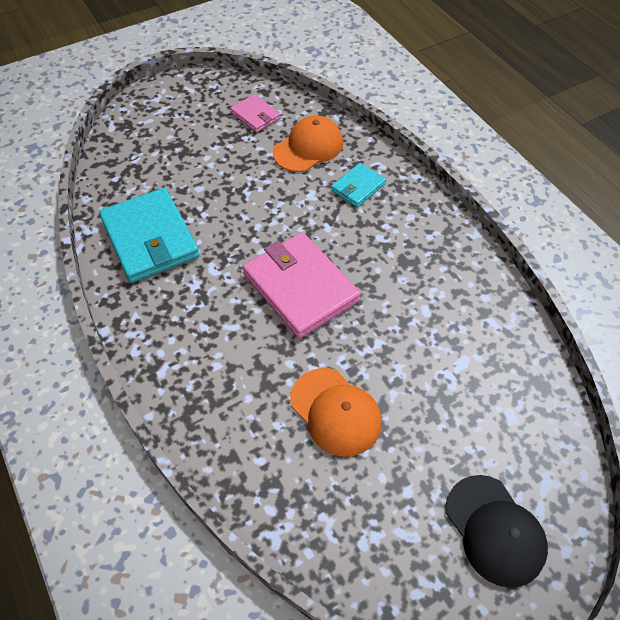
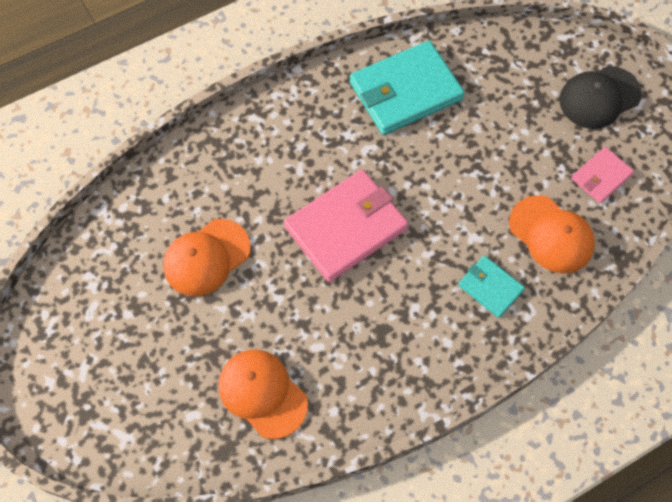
camera: 90 degrees right, 10 degrees up
black cap [446,475,548,588] -> black cap moved to [559,66,642,129]
none -> orange cap [218,349,308,439]

